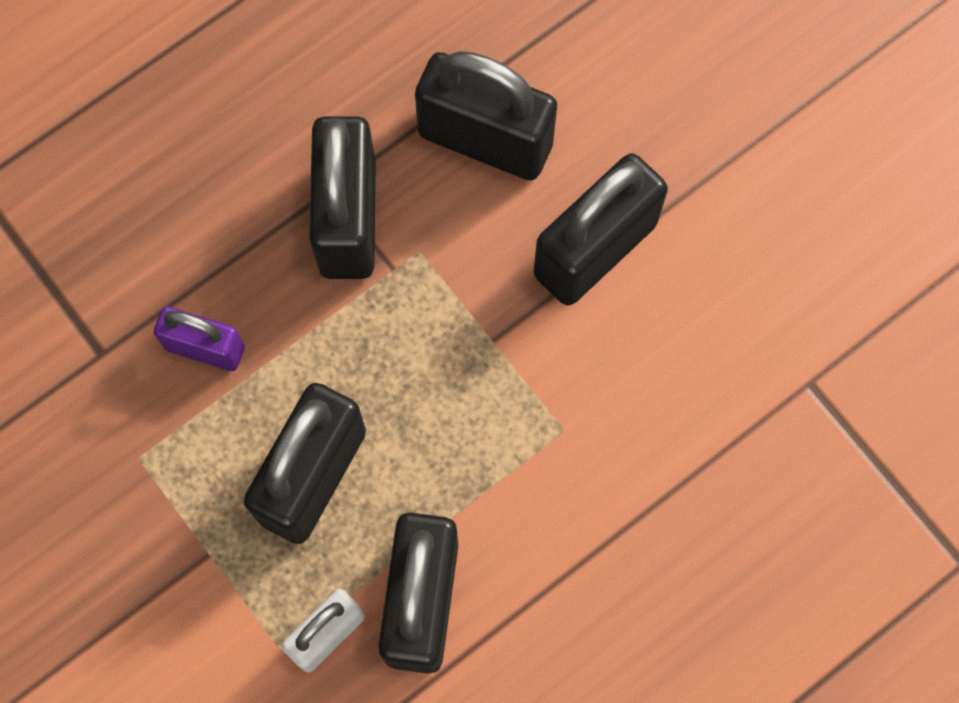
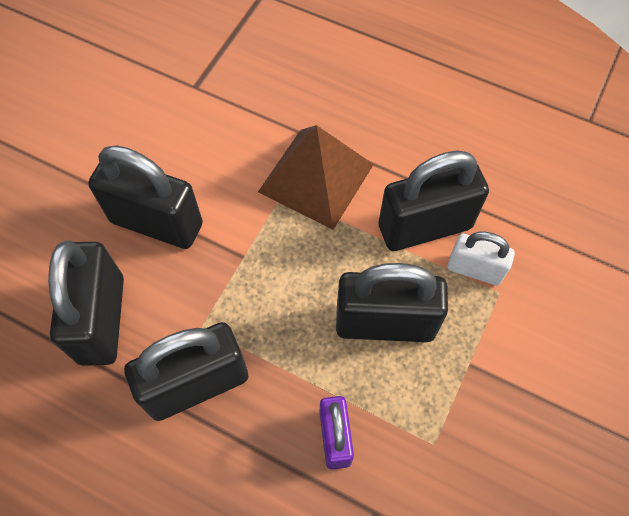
camera: 115 degrees left, 10 degrees down
none -> brown pyramid [258,125,374,230]

